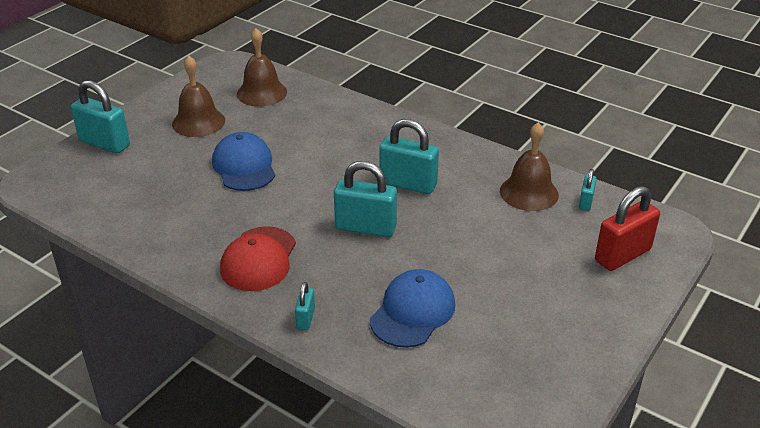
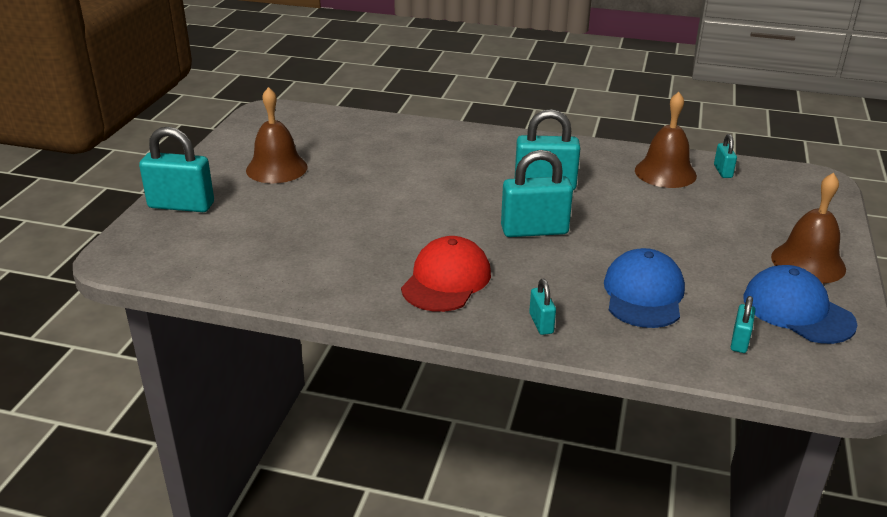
camera: 20 degrees left, 5 degrees down
blue cap [212,132,275,191] -> blue cap moved to [744,265,858,344]
red cap [220,226,296,291] -> red cap turned 150 degrees counterclockwise [401,236,491,312]
brown bell [237,28,287,107] -> brown bell moved to [771,173,846,283]
red padlock [595,186,660,271] -> none
none -> turquoise padlock [731,296,755,353]

